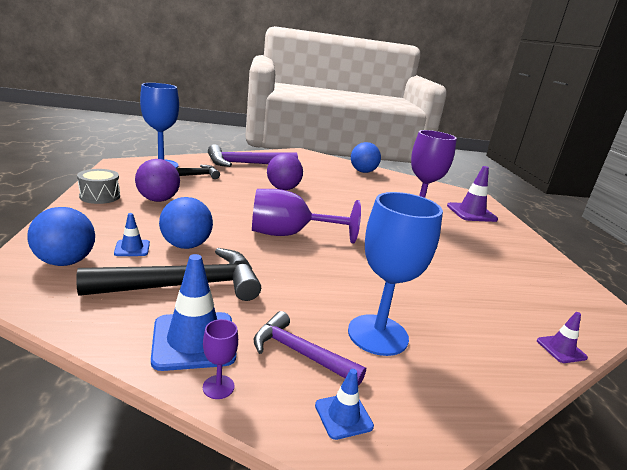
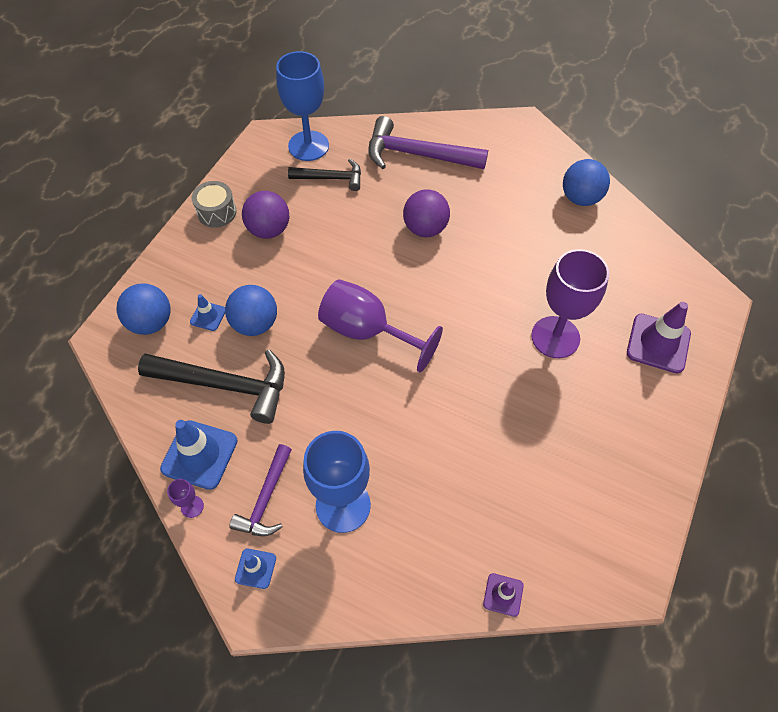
camera: 35 degrees right, 35 degrees up
purple hammer [254,311,366,386] -> purple hammer turned 135 degrees counterclockwise [229,444,292,536]

